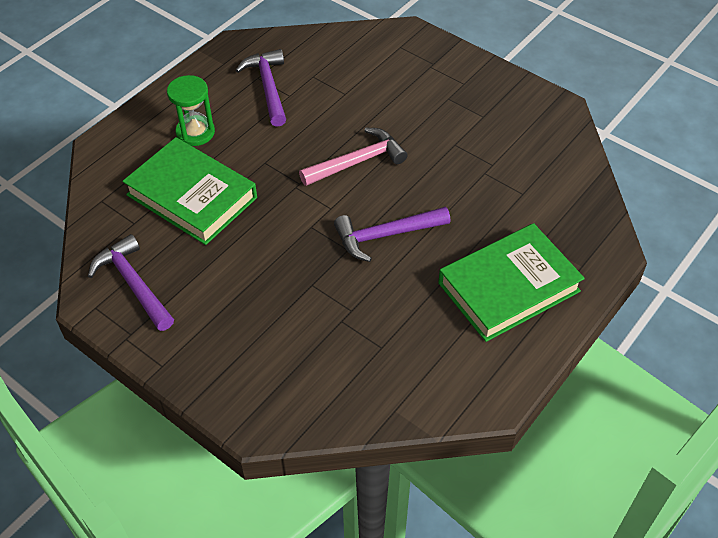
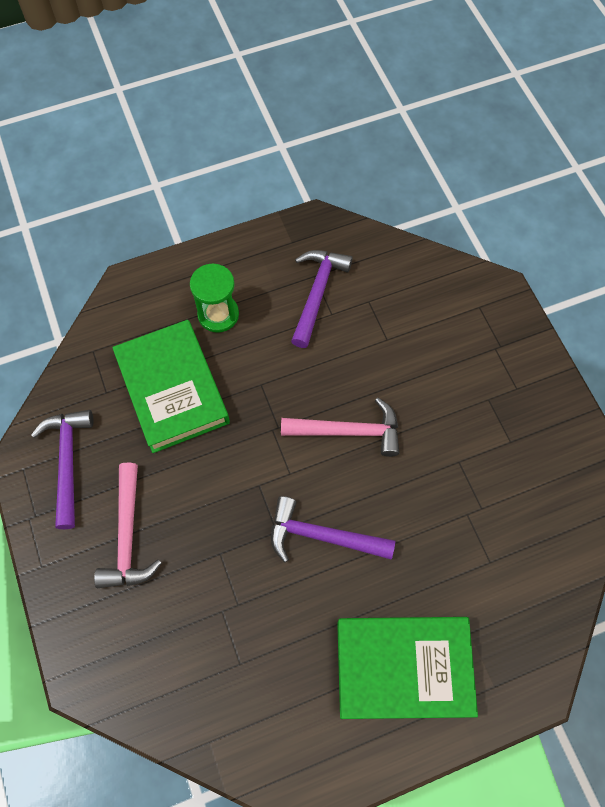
camera: 30 degrees right, 15 degrees up
none -> pink hammer [94,463,161,588]

